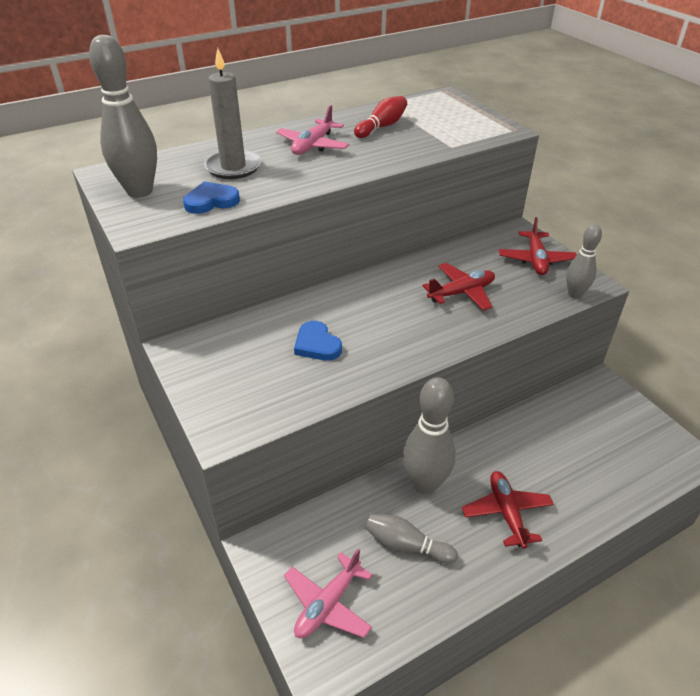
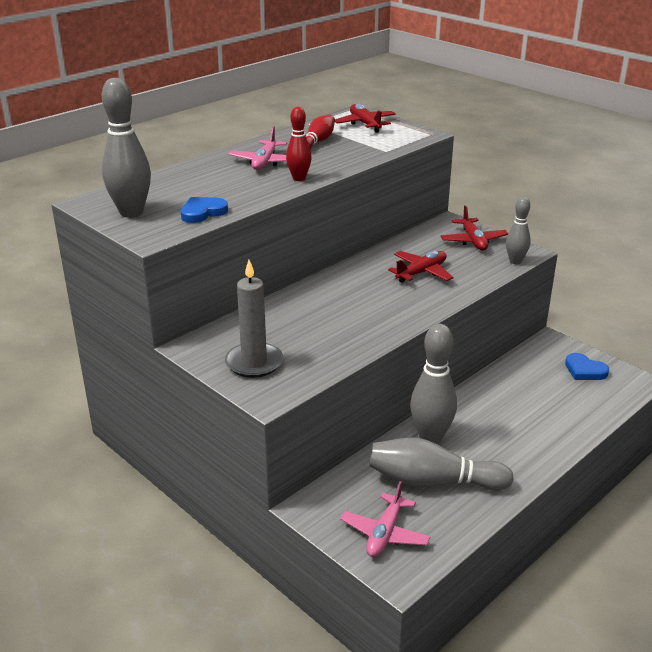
camera: 15 degrees left, 10 degrees down
grey candle [204,48,261,179] -> grey candle moved to [225,260,283,378]
blue heart [294,321,342,361] -> blue heart moved to [565,353,609,380]
grey bowling pin [365,514,458,564] -> grey bowling pin [369,438,513,491], size x1.70
red plane [462,471,554,549] -> red plane moved to [335,104,396,133]
none -> red bowling pin [286,107,312,181]

